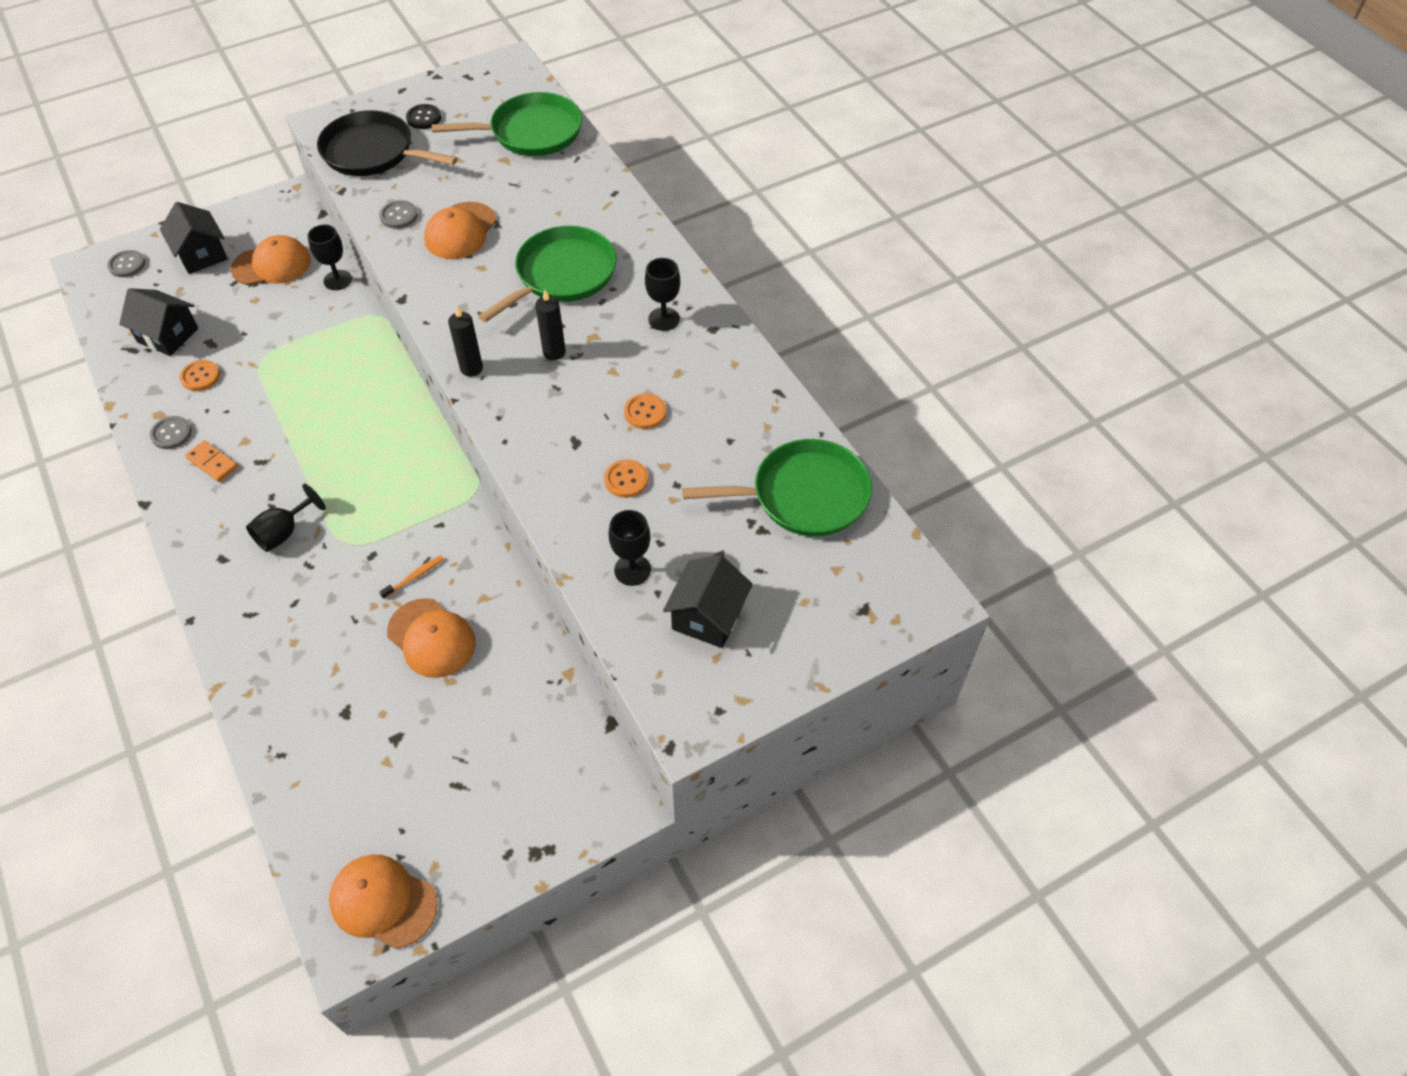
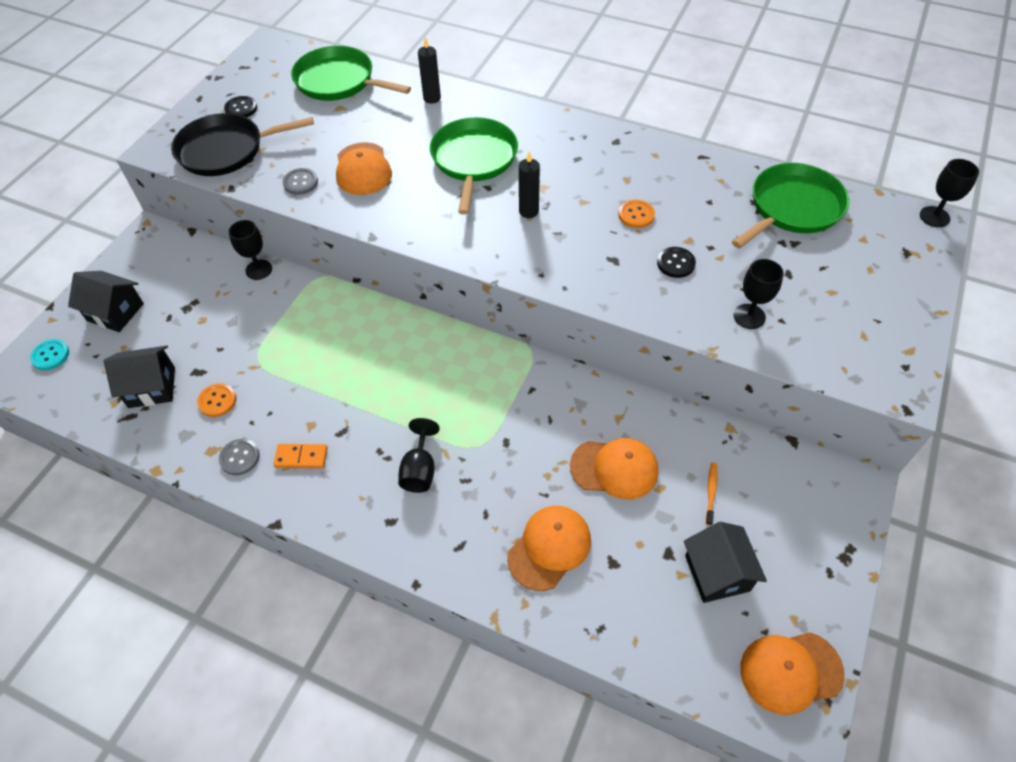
camera: 35 degrees left, 0 degrees up
grey button [107,250,145,277] -> turquoise button [30,339,69,370]
orange cap [231,235,311,285] -> orange cap moved to [507,506,591,591]
orange toothbrush [379,555,444,599] -> orange toothbrush moved to [706,463,718,525]
green pan [431,92,582,156] -> green pan turned 105 degrees counterclockwise [291,46,411,101]
black candle [448,306,483,376] -> black candle moved to [418,37,441,104]
orange button [604,459,648,498] -> black button [657,247,696,278]
black goblet [645,258,680,331] -> black goblet moved to [920,159,979,227]
black house [663,555,753,648] -> black house moved to [684,522,767,603]

